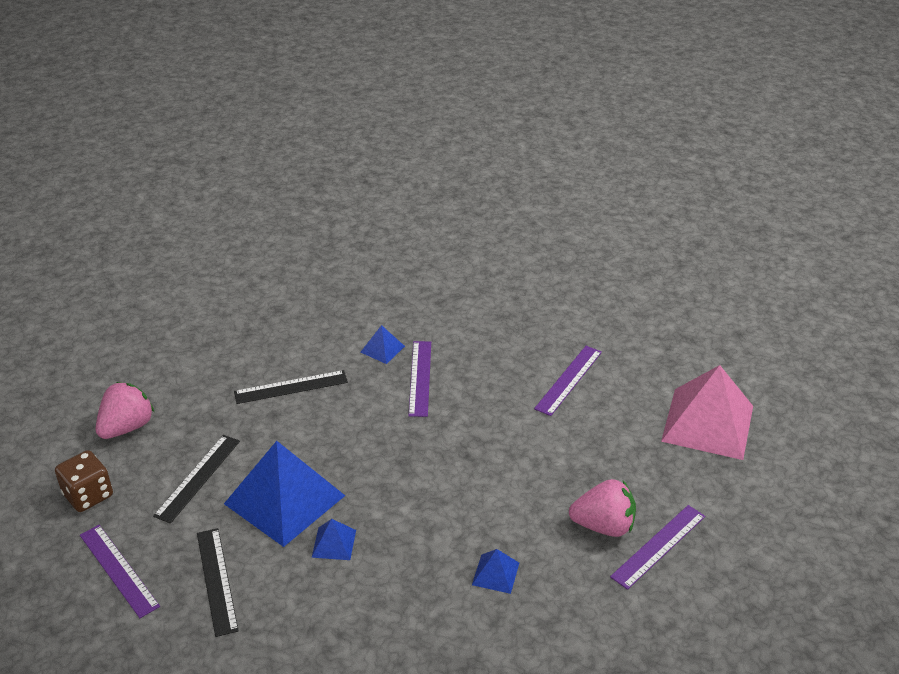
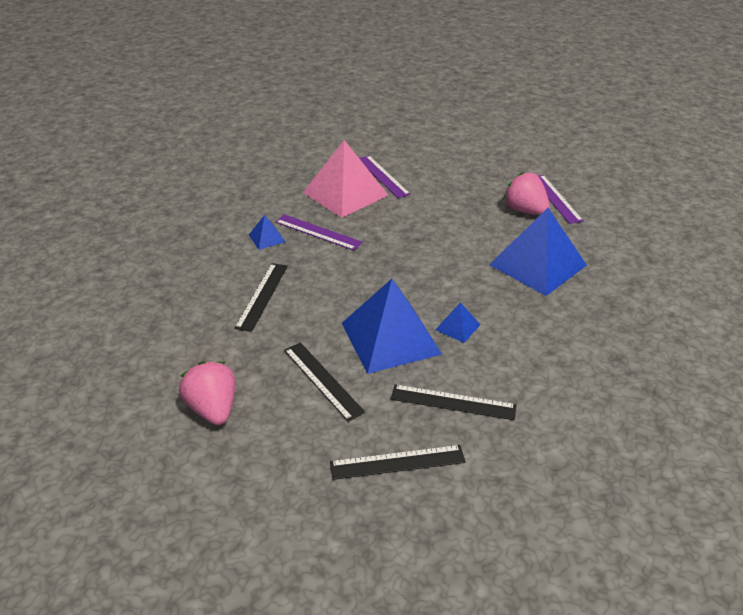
camera: 60 degrees left, 0 degrees up
brown dice [55,450,113,512] -> none
purple ruler [80,525,160,618] -> black ruler [330,445,466,480]
blue pyramid [472,549,519,594] -> blue pyramid [489,208,587,296], size x2.30
pink strawberry [569,479,636,537] -> pink strawberry turned 75 degrees counterclockwise [503,172,550,215]
pink pyramid [661,365,753,460] -> pink pyramid moved to [303,140,388,218]

